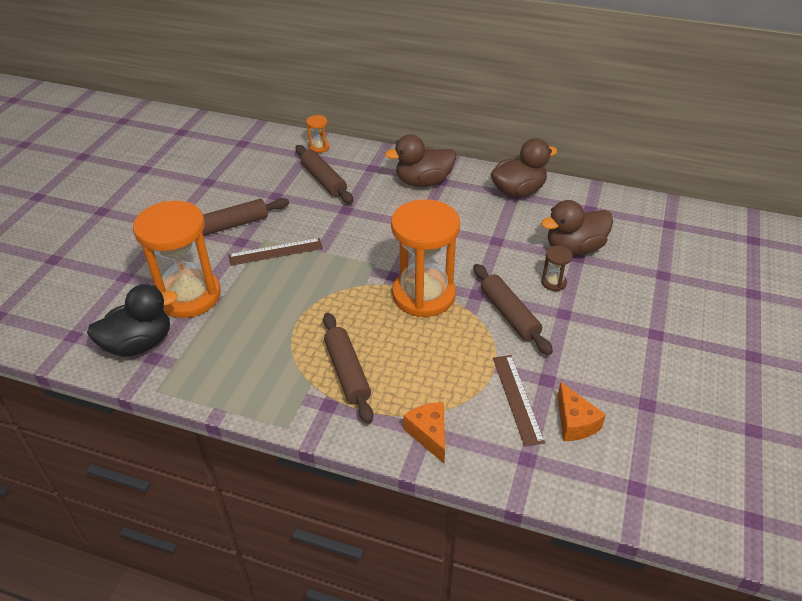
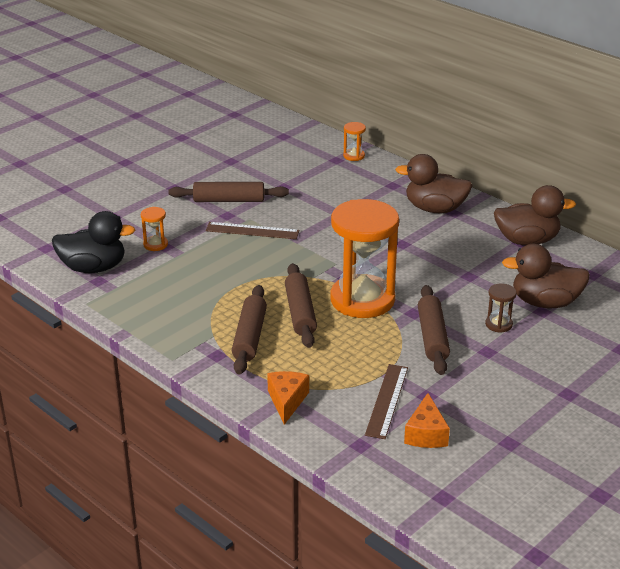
camera: 25 degrees right, 10 degrees down
orange hourglass [133,201,221,318] -> orange hourglass [141,207,168,251], size x0.41
brown rolling pin [296,145,353,204] -> brown rolling pin moved to [285,263,317,348]

